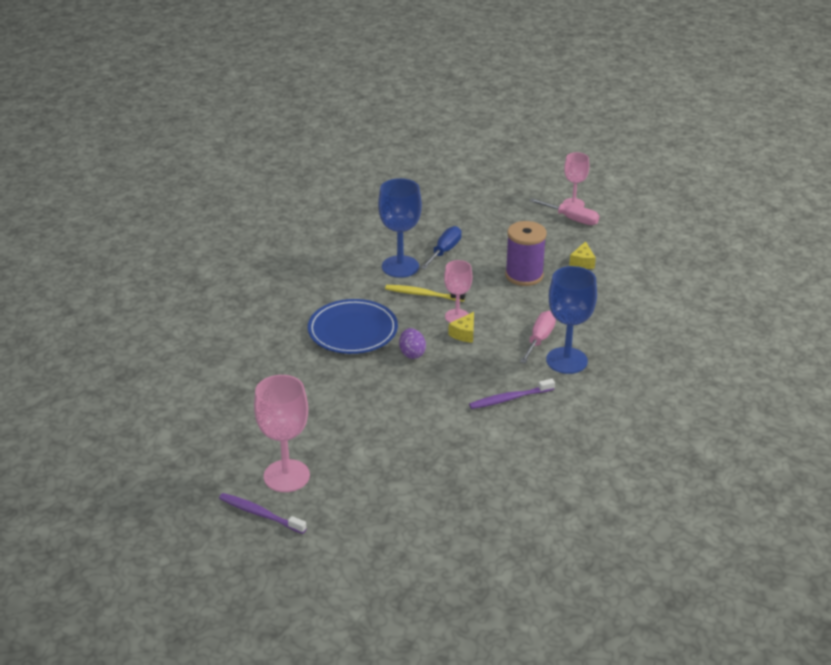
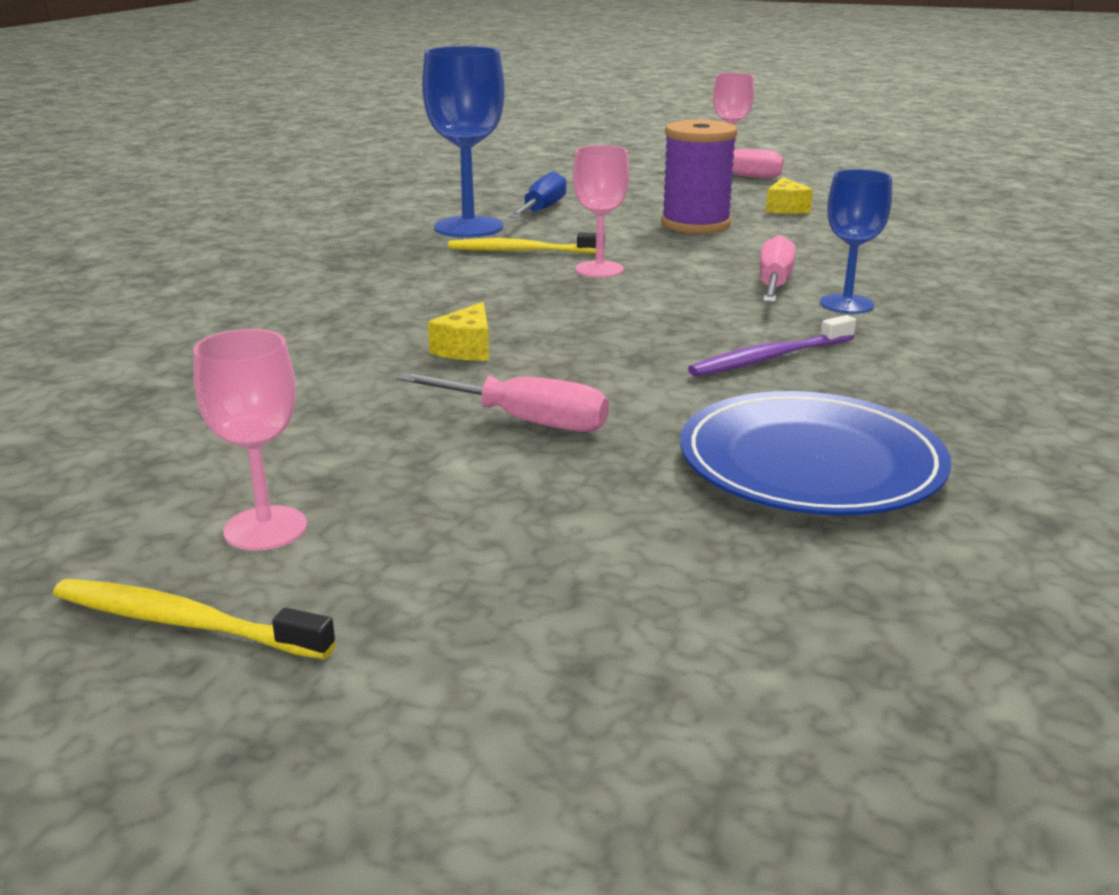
camera: 10 degrees left, 10 degrees down
purple toothbrush [219,493,307,534] -> yellow toothbrush [53,579,336,659]
pink goblet [254,375,310,492] -> pink goblet [193,329,307,551], size x0.63
blue plate [308,299,398,354] -> blue plate moved to [680,391,951,515]
purple egg [399,328,426,359] -> none
yellow cheese [448,312,474,343] -> yellow cheese moved to [428,302,489,361]
blue goblet [546,266,597,374] -> blue goblet [820,169,892,314], size x0.63
none -> pink screwdriver [397,372,609,432]

